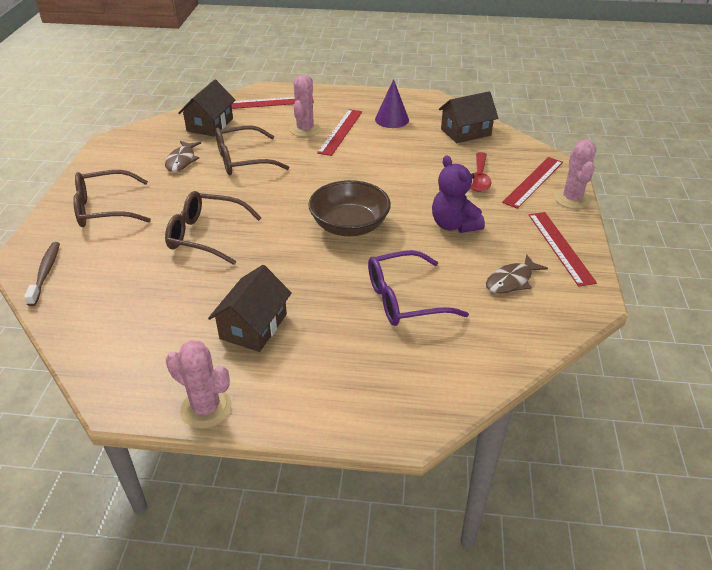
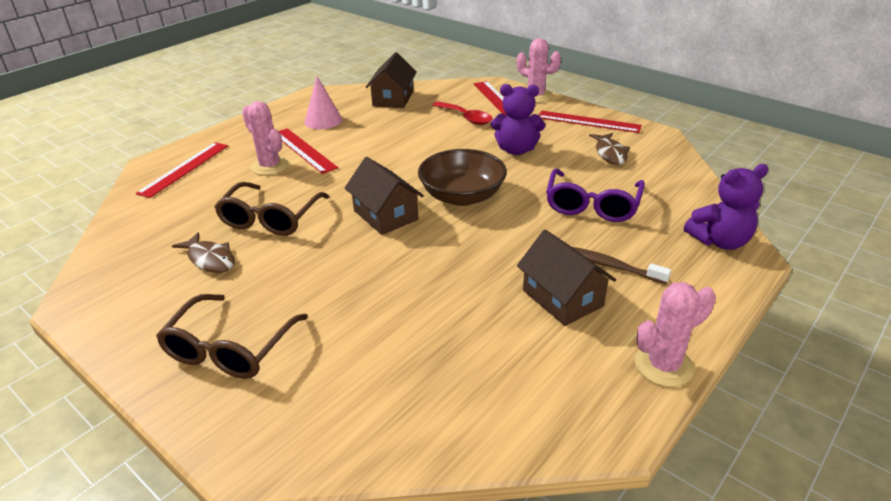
camera: 55 degrees left, 5 degrees down
brown toothbrush [24,242,60,306] -> brown toothbrush moved to [572,247,671,284]
brown glasses [165,191,262,265] -> none
brown house [178,80,235,137] -> brown house moved to [345,157,424,235]
purple cone [375,79,409,128] -> pink cone [305,76,342,129]
none -> purple teddy bear [684,164,769,250]

